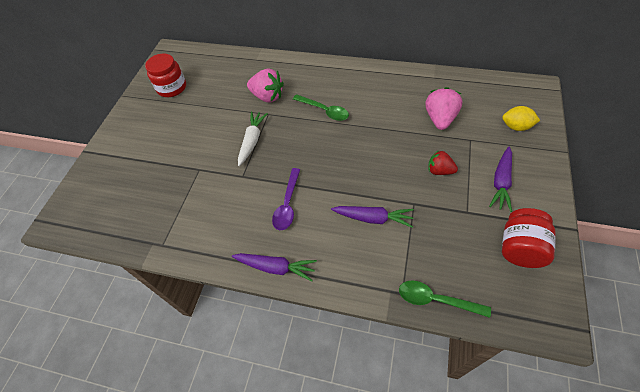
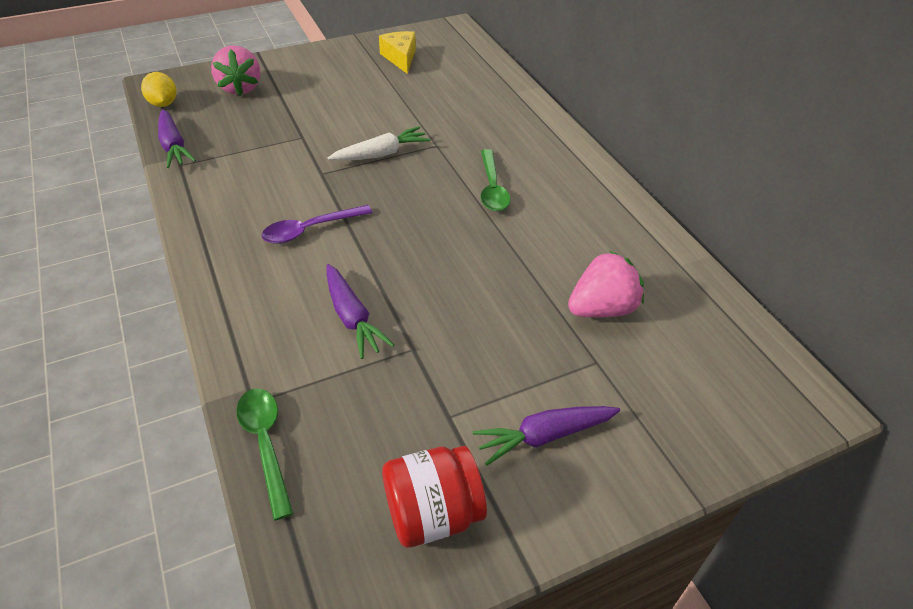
camera: 45 degrees right, 10 degrees down
red jar [145,54,186,97] -> yellow cheese [379,31,416,74]
purple carrot [232,253,317,282] -> purple carrot moved to [158,109,196,168]
pink strawberry [247,69,284,103] -> pink strawberry moved to [211,45,260,96]
red strawberry [428,150,458,175] -> none
yellow lemon [502,106,540,131] -> yellow lemon moved to [141,72,176,107]

